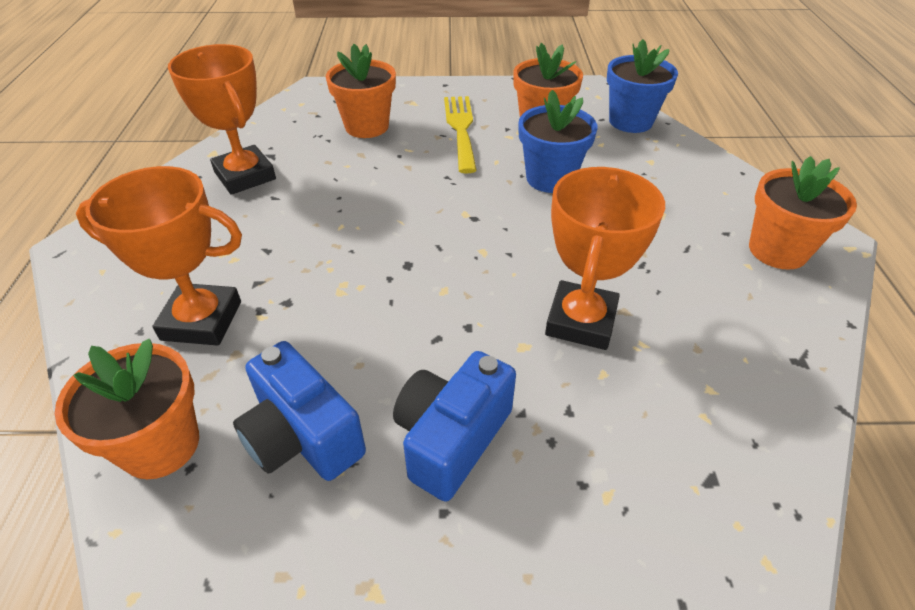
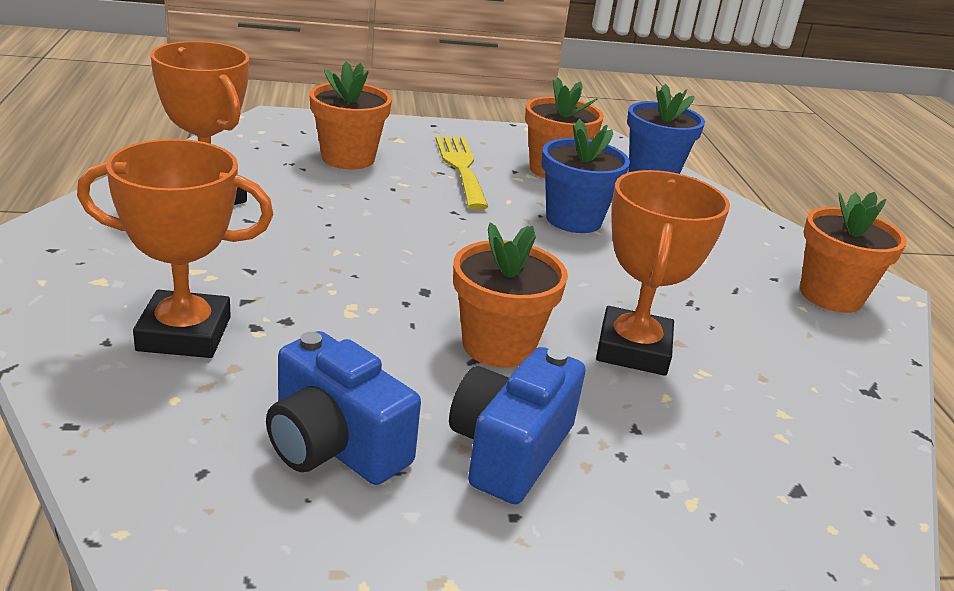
camera: 10 degrees left, 15 degrees down
orange flower pot [54,339,199,479] -> orange flower pot moved to [453,223,568,368]

